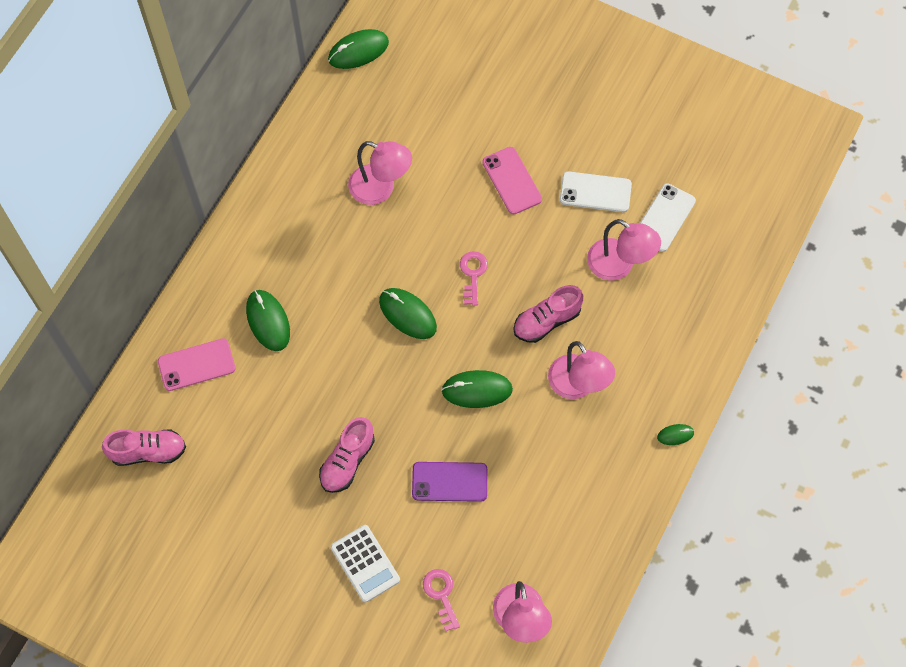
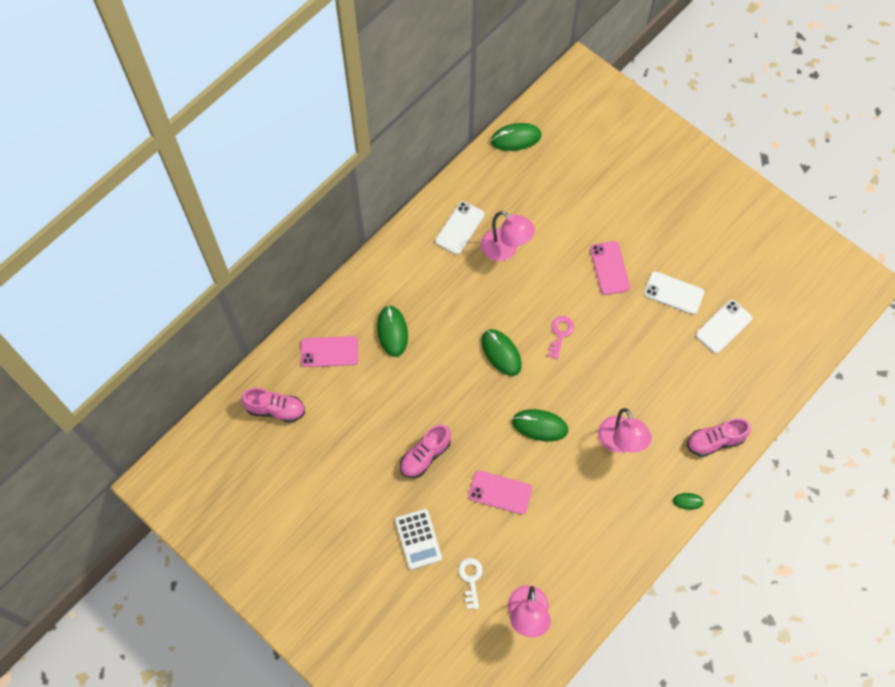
camera: 15 degrees right, 0 degrees up
purple phone [412,462,487,502] -> pink phone [468,470,532,514]
pink key [423,569,460,631] -> white key [458,558,483,609]
pink shoe [514,285,584,343] -> pink shoe moved to [687,418,751,457]
pink lamp [587,219,661,280] -> none
none -> white phone [435,201,484,255]

